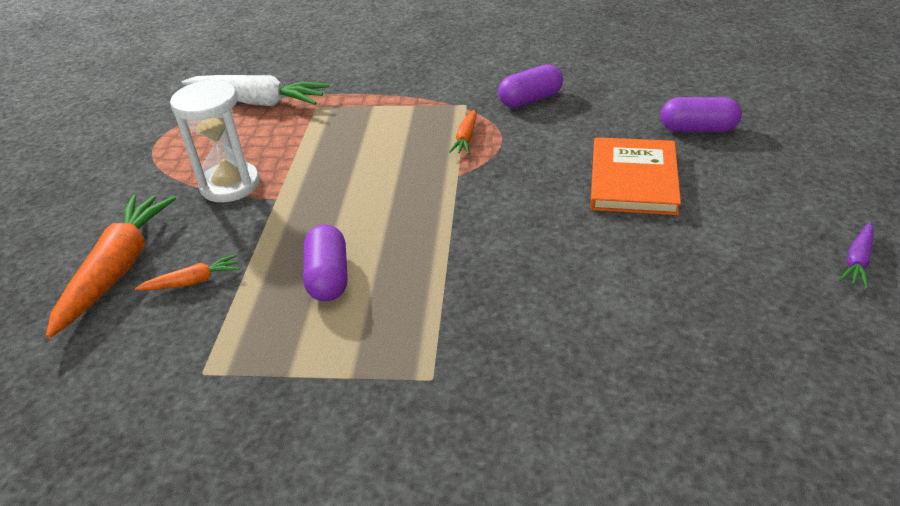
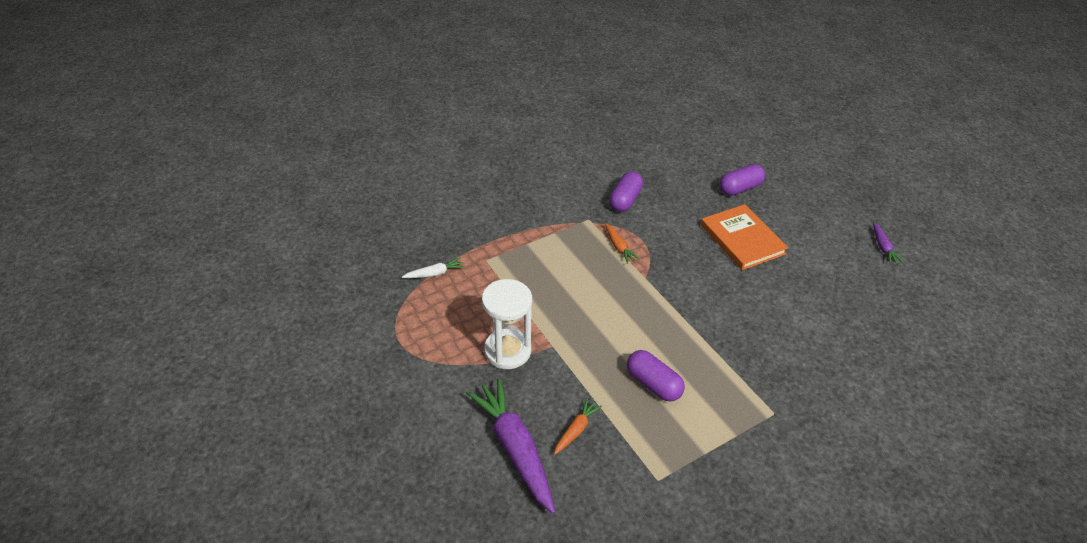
camera: 40 degrees left, 5 degrees up
orange carrot [46,194,176,338] -> purple carrot [466,378,555,514]
white carrot [182,75,329,106] -> white carrot [402,258,465,278], size x0.47

